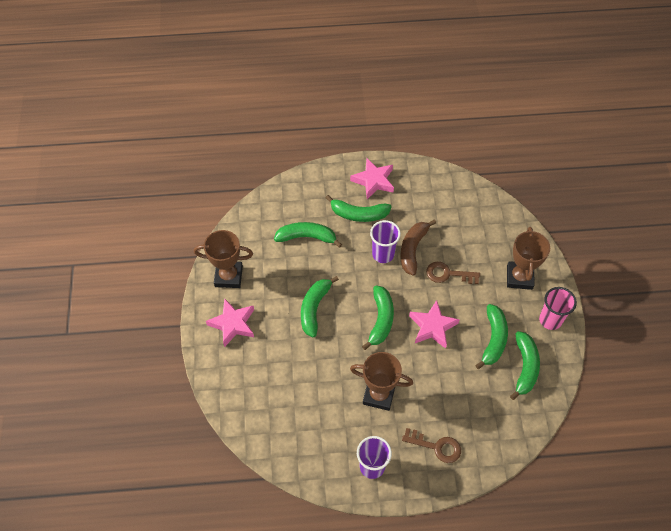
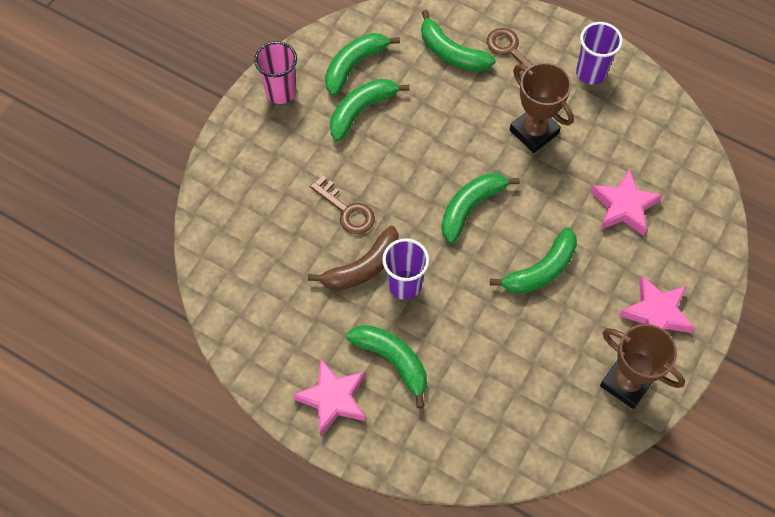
camera: 145 degrees left, 5 degrees up
green banana [274,222,342,248] -> green banana moved to [421,10,496,72]
pink star [409,300,460,349] -> pink star moved to [590,169,663,236]
brown trophy [507,227,550,290] -> none

